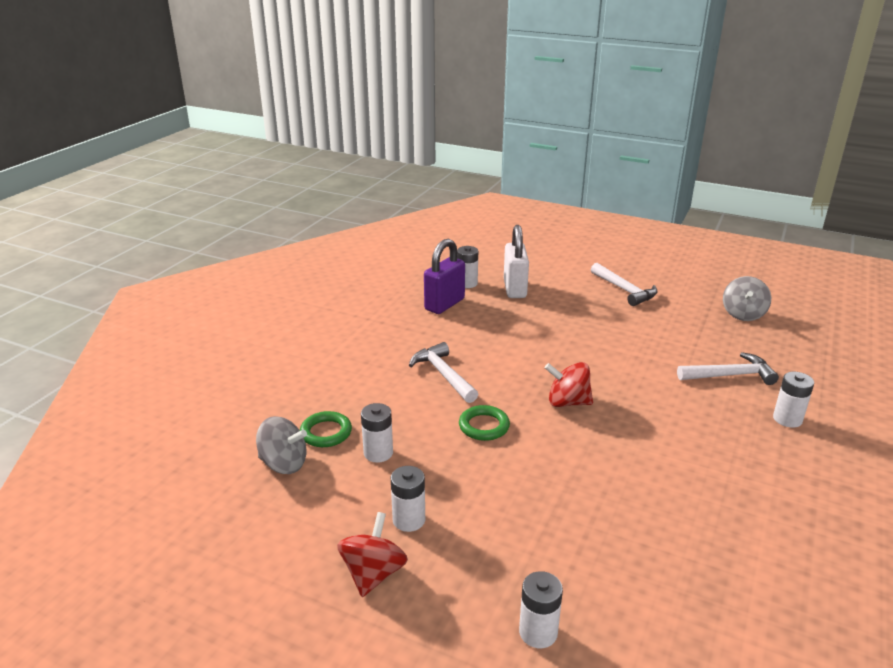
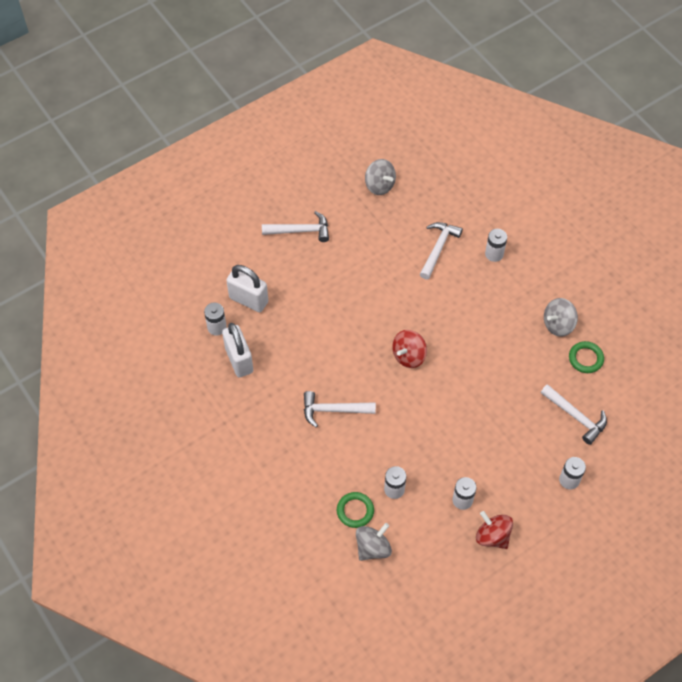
camera: 60 degrees left, 30 degrees up
purple padlock [424,239,465,314] -> white padlock [222,323,253,377]
green ring [459,405,510,441] -> green ring moved to [569,341,604,373]
none -> white hammer [541,384,607,445]
none -> grey spinning top [544,298,578,337]

